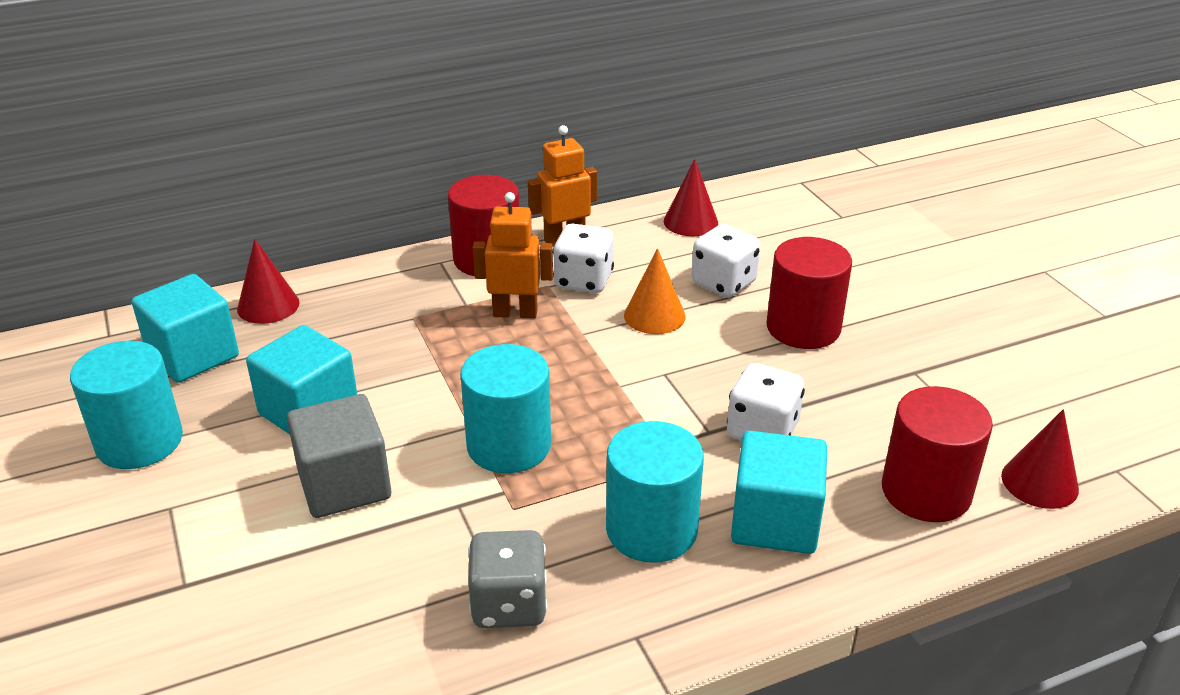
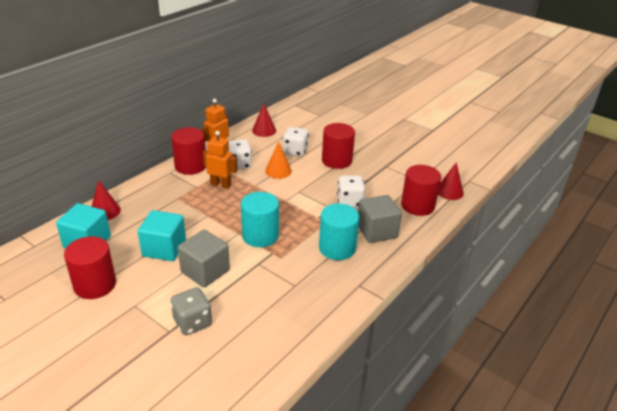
camera: 30 degrees left, 0 degrees up
turquoise cylinder [70,341,183,469] -> red cylinder [64,236,116,299]
grey dice [468,530,548,628] -> grey dice moved to [170,287,212,335]
orange robot [473,192,553,318] -> orange robot turned 45 degrees clockwise [203,131,237,189]
turquoise cube [731,431,827,554] -> grey cube [358,195,402,243]

